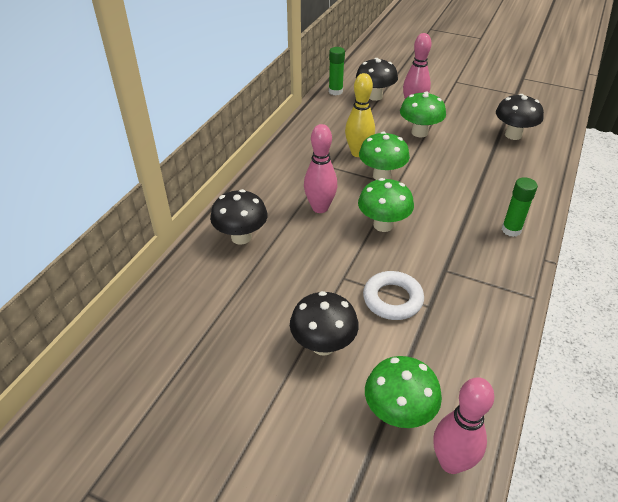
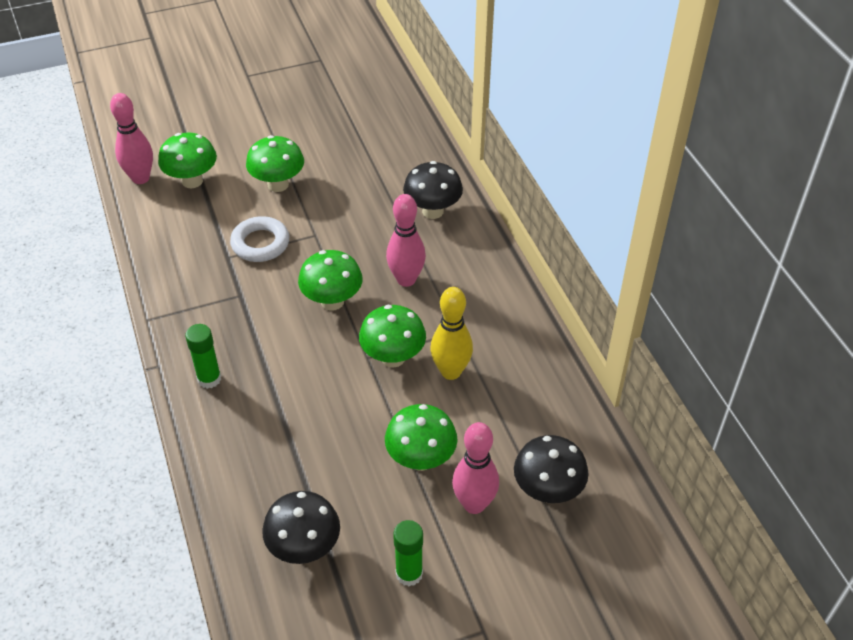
camera: 135 degrees right, 5 degrees up
black mushroom [290,291,359,356] -> green mushroom [246,135,304,192]
green glue stick [329,47,345,95] -> green glue stick moved to [393,520,423,586]

